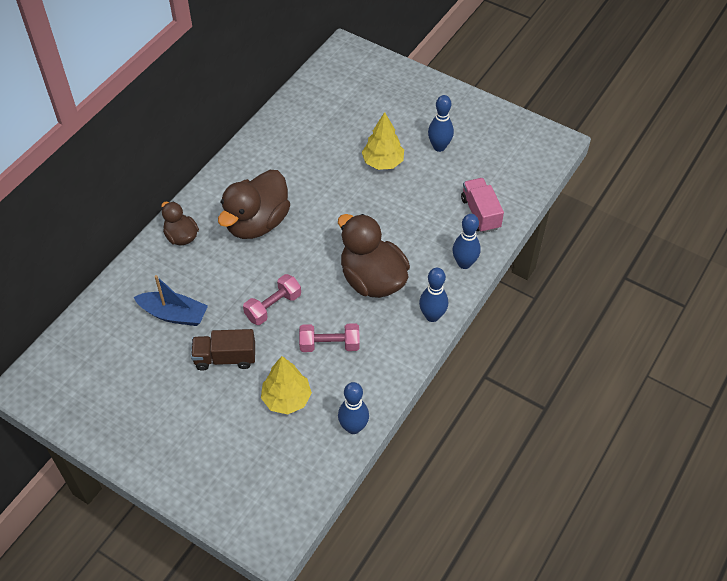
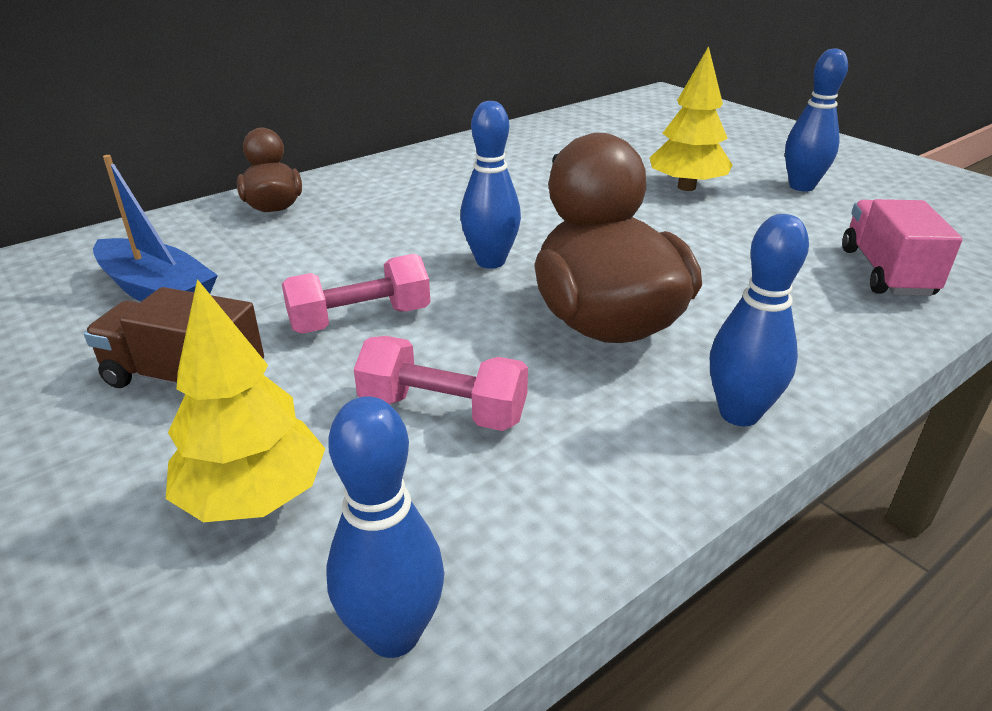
camera: 20 degrees right, 20 degrees down
brown duck [218,170,290,239] -> none
blue bowling pin [453,214,481,269] -> blue bowling pin moved to [460,101,521,269]

